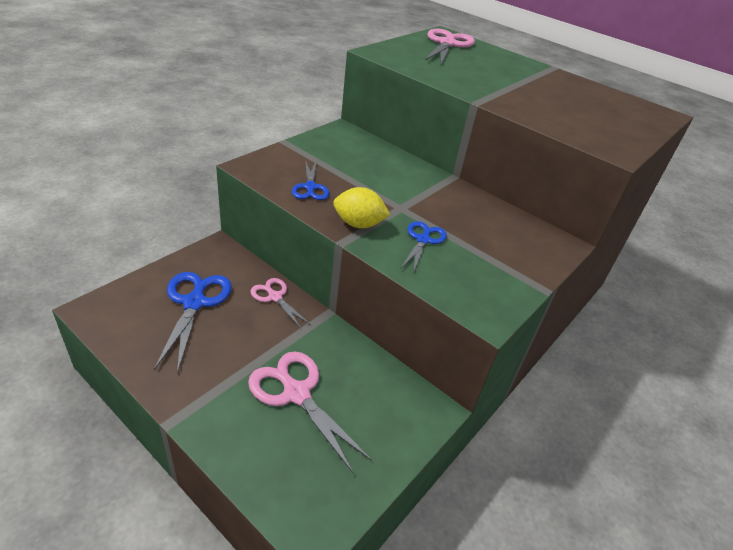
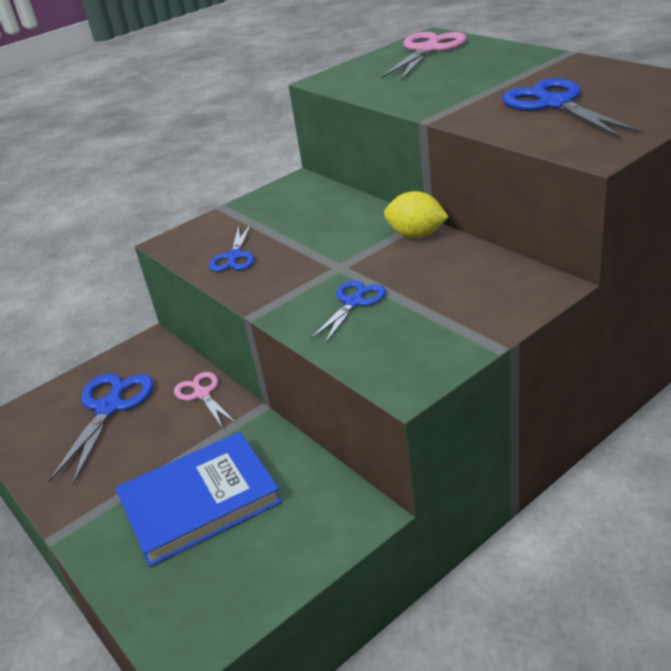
camera: 20 degrees right, 5 degrees down
pink scissors [248,351,372,474] -> blue book [115,432,282,567]
yellow lemon [333,187,390,228] -> yellow lemon moved to [384,191,449,238]
none -> blue scissors [502,78,643,138]

